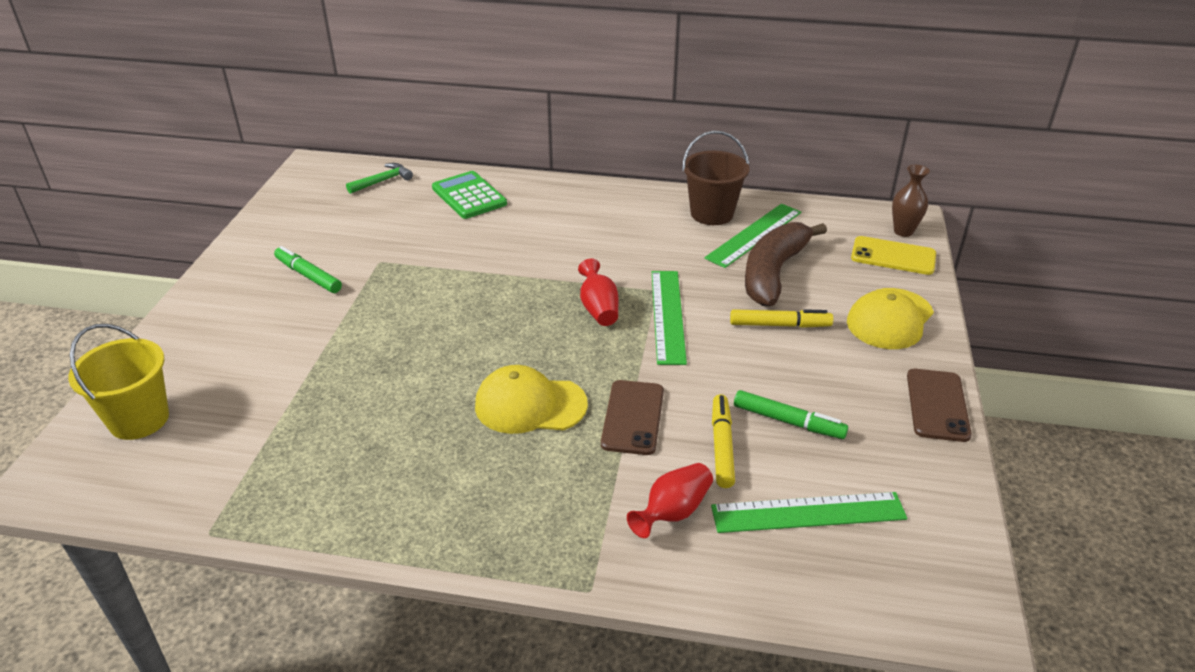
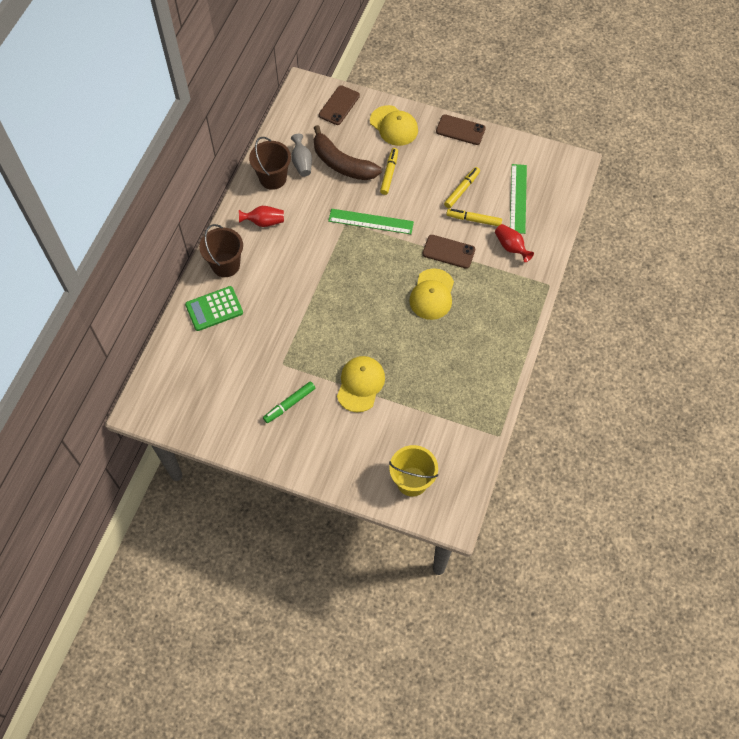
camera: 80 degrees left, 25 degrees up
green hammer [346,163,413,194] -> none
red vase [578,258,619,326] -> red vase moved to [239,206,284,227]
green ruler [704,204,801,268] -> grey vase [291,134,312,177]
green marker [734,390,848,439] -> yellow marker [444,167,480,208]
yellow phone [851,236,936,275] -> brown phone [319,85,360,125]
brown vase [892,165,930,237] -> none
none -> brown bucket [199,224,243,277]
none -> yellow cap [337,356,385,413]

